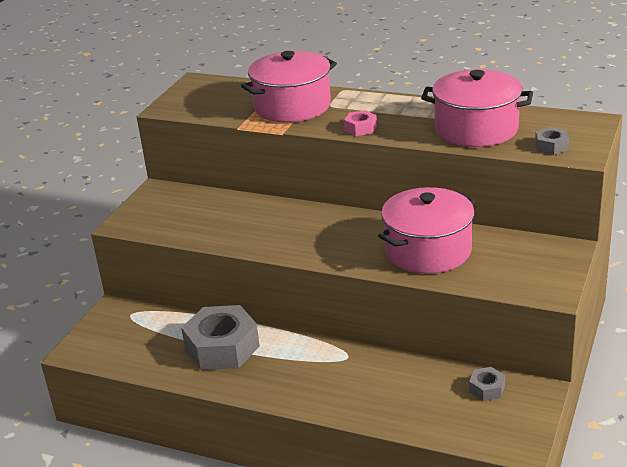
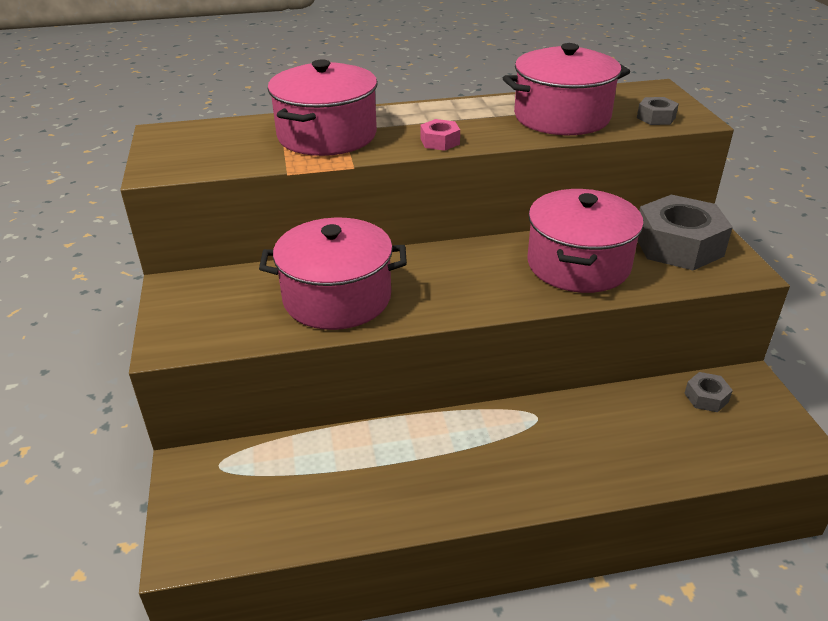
camera: 35 degrees left, 5 degrees up
grey nut [181,305,260,370] -> grey nut moved to [638,194,733,270]
none -> pink pot [259,218,407,330]

